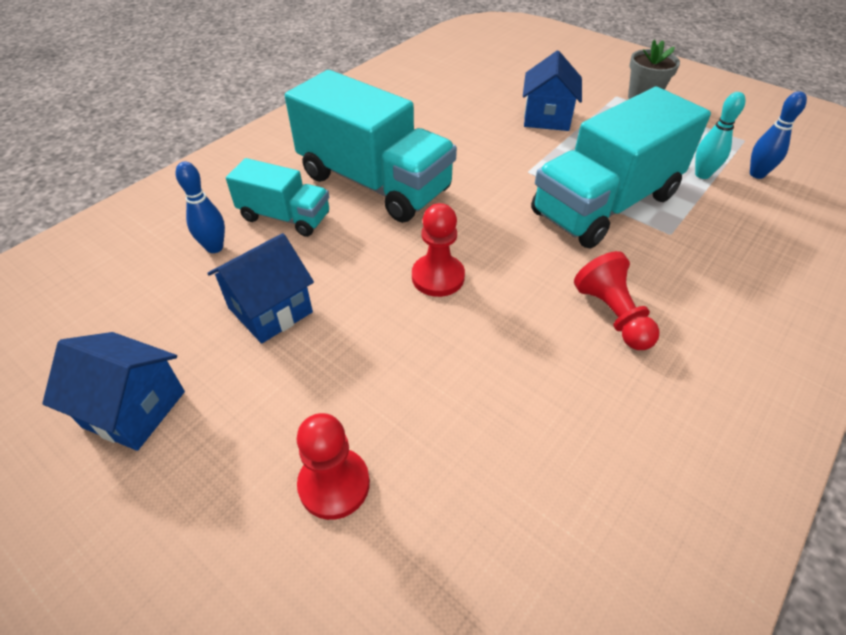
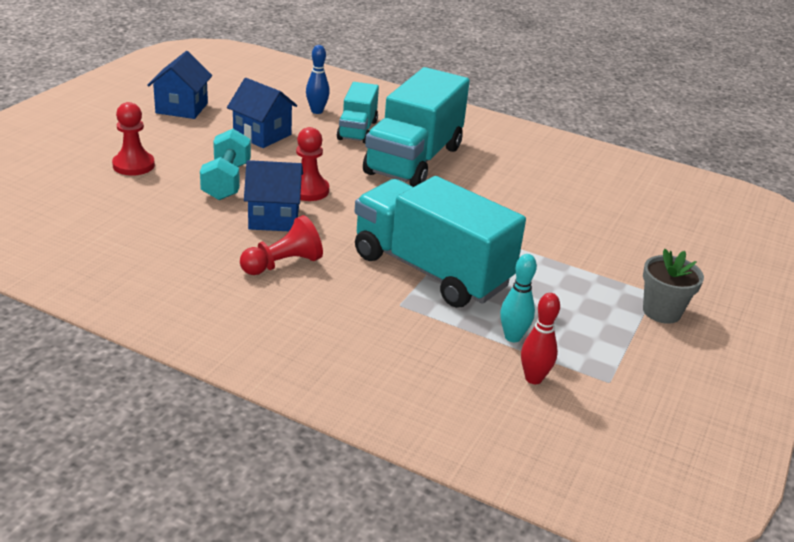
camera: 75 degrees right, 15 degrees down
blue house [523,51,582,131] -> blue house moved to [244,160,303,231]
blue bowling pin [750,91,807,179] -> red bowling pin [521,293,560,384]
none -> turquoise dumbbell [200,129,251,200]

